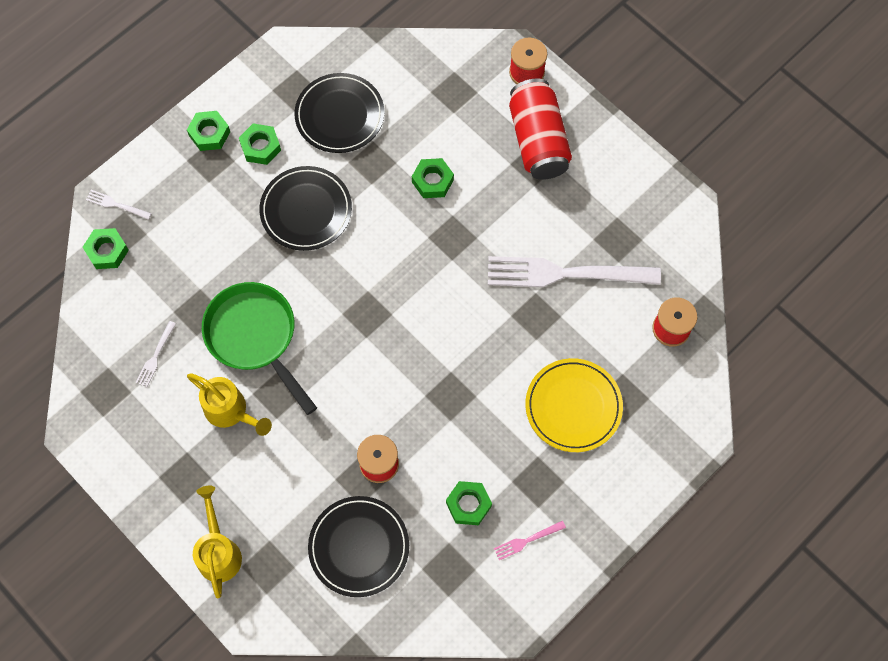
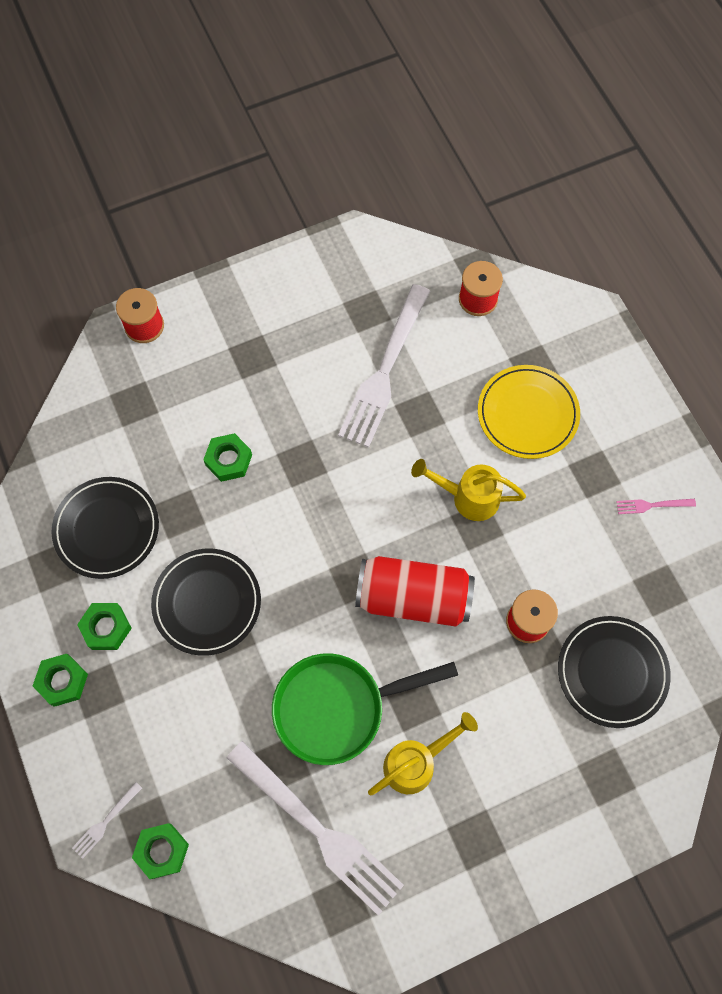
camera: 70 degrees left, 0 degrees up
white fork [136,321,176,387] -> white fork [227,741,404,916], size x2.47
yellow watering can [193,486,242,598] -> yellow watering can moved to [411,459,526,521]
green nut [446,481,492,525] -> none
pink fork [494,521,566,560] -> pink fork turned 90 degrees clockwise [616,499,696,514]
red can [509,78,572,180] -> red can moved to [355,556,475,626]

